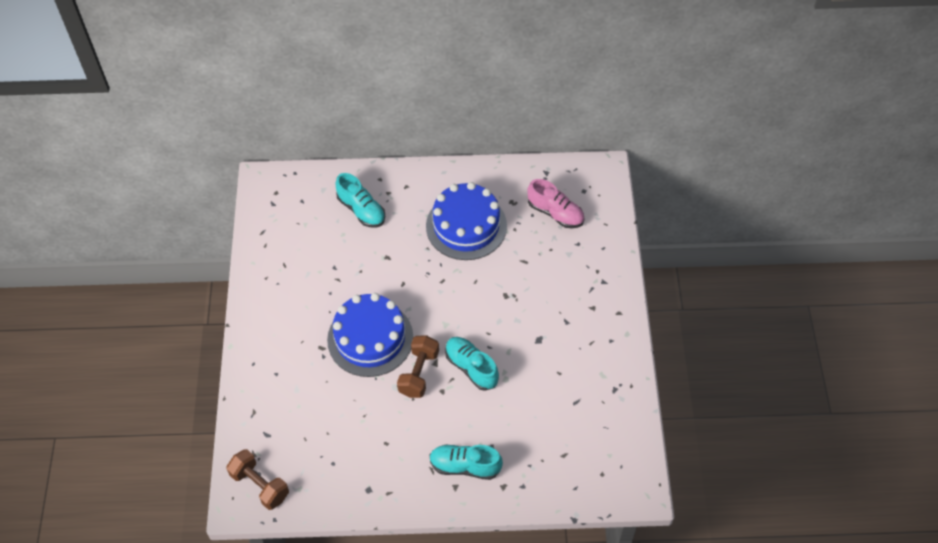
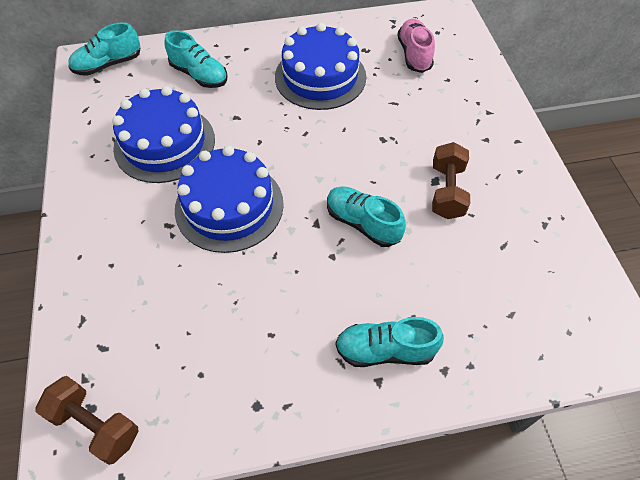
camera: 10 degrees left, 0 degrees up
brown dumbbell [397,335,439,398] -> brown dumbbell moved to [432,142,470,219]
pink shoe [527,179,584,228] -> pink shoe turned 120 degrees counterclockwise [397,19,435,73]
none -> turquoise shoe [68,22,141,76]
none -> blue cake [112,86,215,183]

